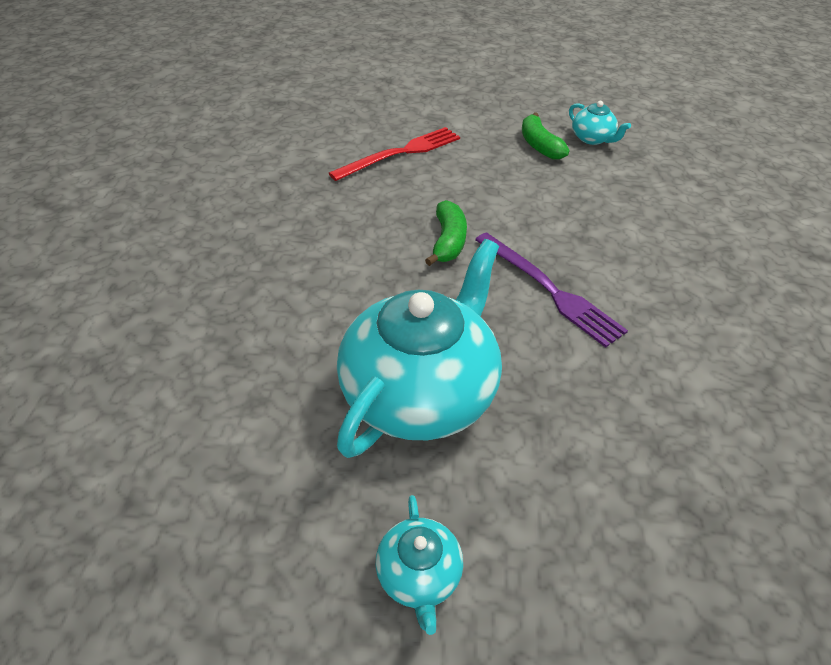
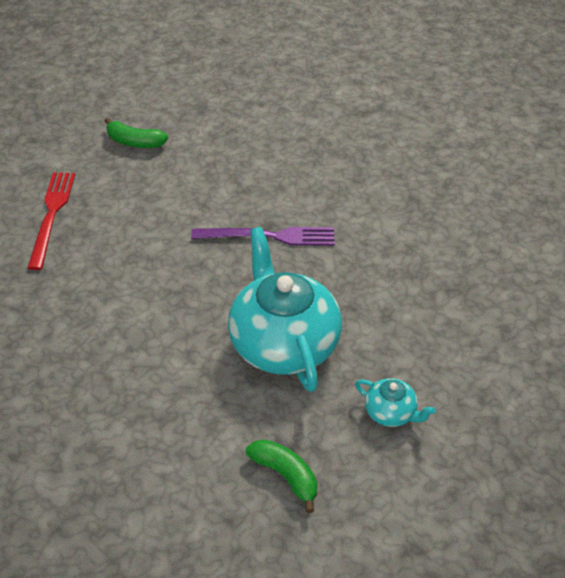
camera: 50 degrees left, 0 degrees up
green banana [425,200,467,266] -> green banana moved to [246,439,317,513]
turquoise teapot [569,101,631,145] -> none

